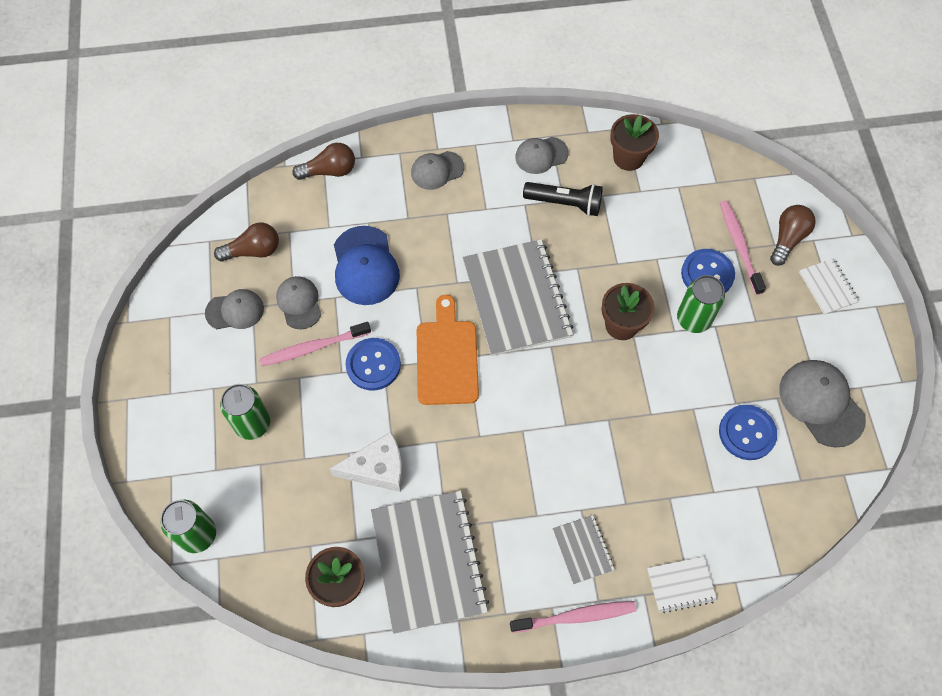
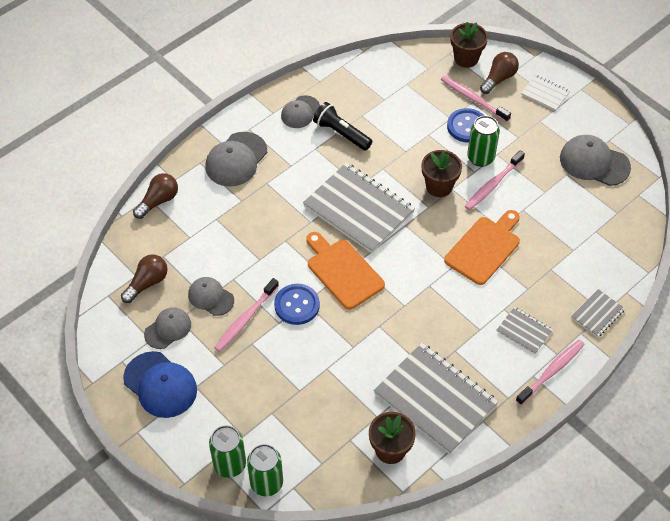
camera: 35 degrees left, 10 degrees down
green can [220,384,270,440] -> green can moved to [209,425,246,478]
white cheese [329,432,403,492] -> none
blue cap [334,226,400,305] -> blue cap moved to [123,351,197,418]
grey cap [411,151,464,190] -> grey cap [205,132,267,187], size x1.56
black flashlight [523,182,603,216] -> black flashlight turned 120 degrees counterclockwise [313,102,372,151]
brown flower pot [610,114,659,171] -> brown flower pot moved to [450,22,488,68]
white notebook [647,556,717,614] -> grey notebook [571,289,625,337]
blue button [719,405,777,460] -> none
brown light bulb [770,205,816,266] -> brown light bulb turned 45 degrees clockwise [480,52,519,94]
none -> orange cutting board [444,210,520,285]
none -> pink toothbrush [465,150,525,210]

